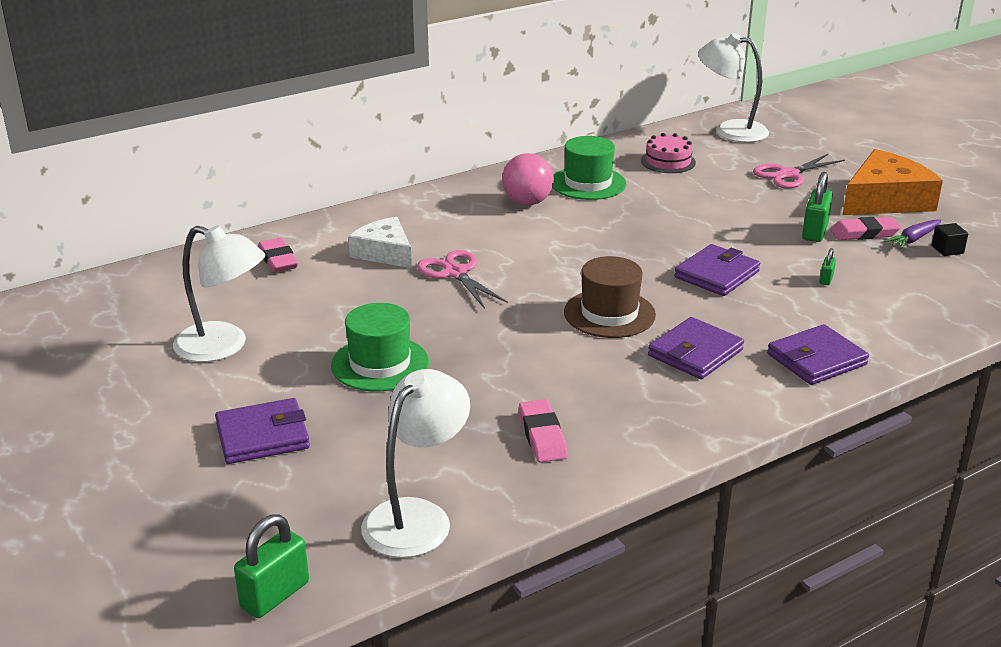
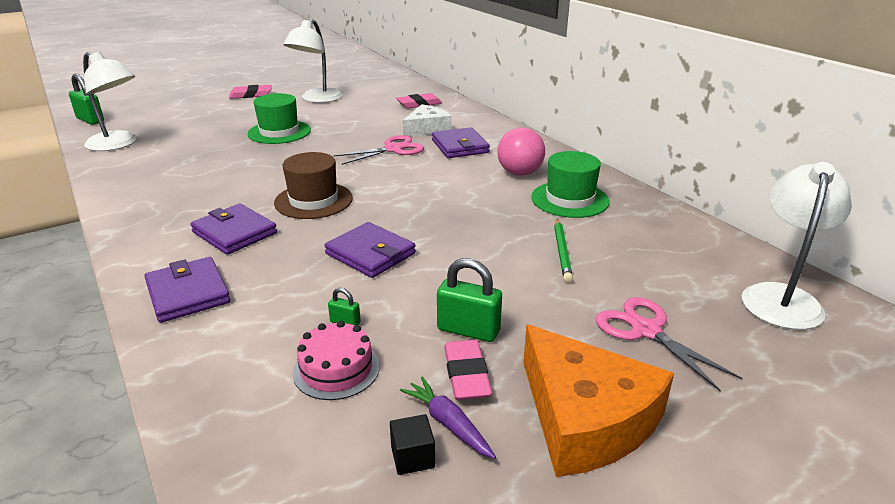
camera: 90 degrees right, 0 degrees up
purple wallet [215,398,310,464] -> purple wallet moved to [432,127,490,158]
pink eraser [519,399,568,462] -> pink eraser moved to [229,85,272,99]
pink cake [641,133,696,173] -> pink cake moved to [293,321,380,400]
none -> green pencil [554,219,573,283]

